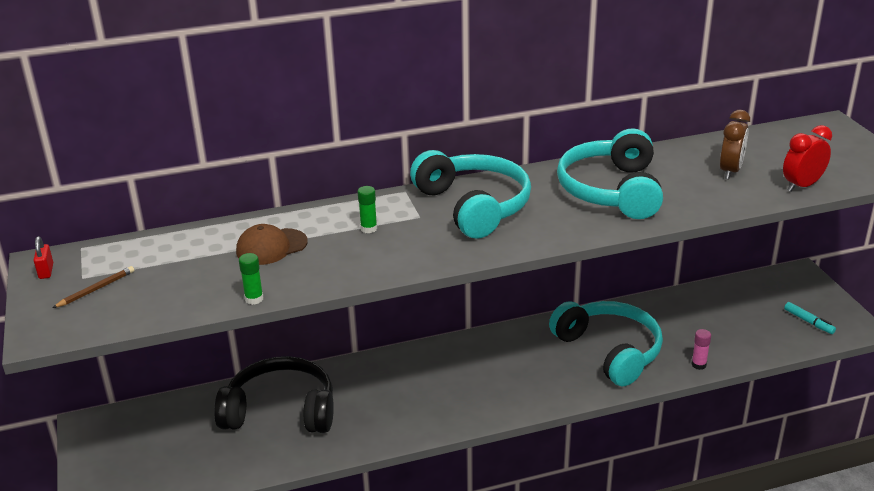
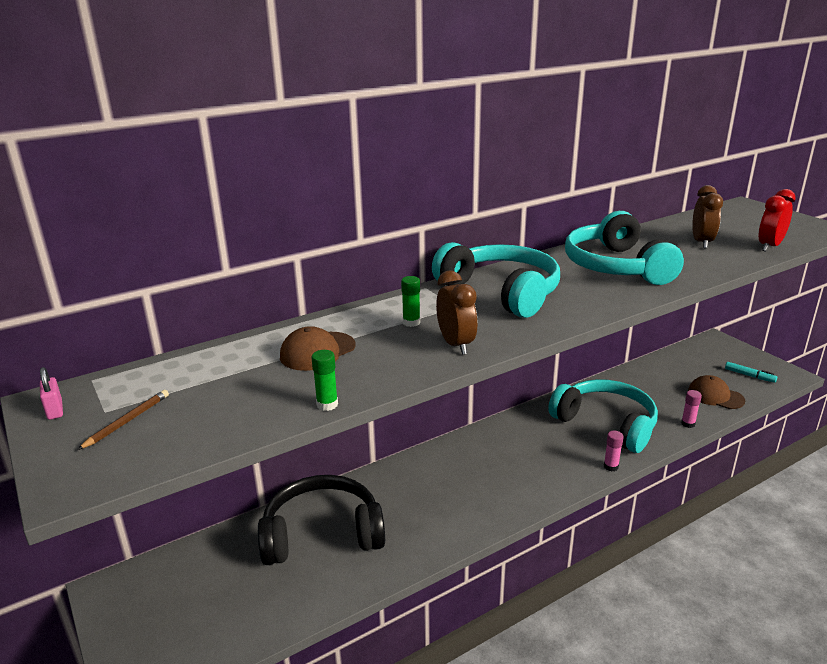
camera: 15 degrees left, 5 degrees down
red padlock [34,236,53,279] -> pink padlock [40,367,63,420]
none -> brown clock [436,270,477,355]
none -> pink glue stick [604,431,624,471]
none -> brown cap [688,375,745,409]

